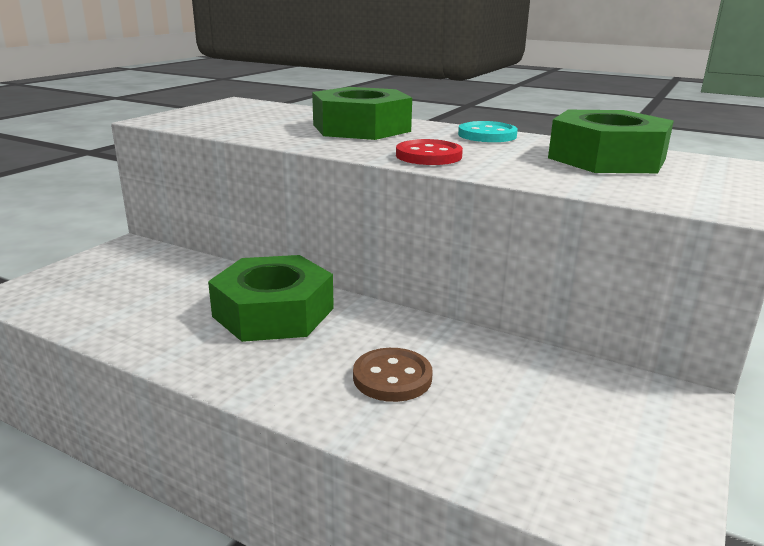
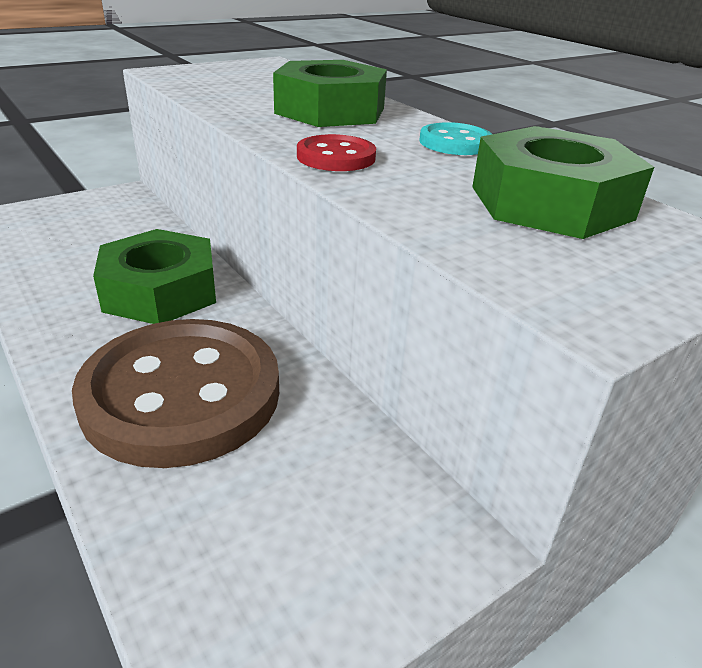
camera: 25 degrees right, 10 degrees up
brown button [353,348,433,402] -> brown button [72,319,279,468], size x2.26

